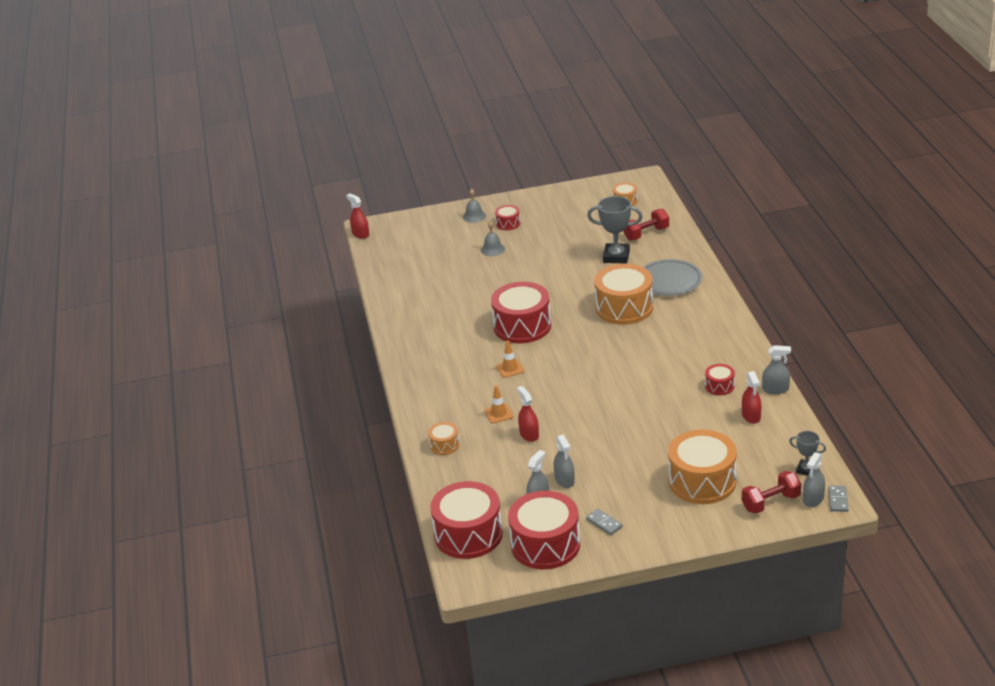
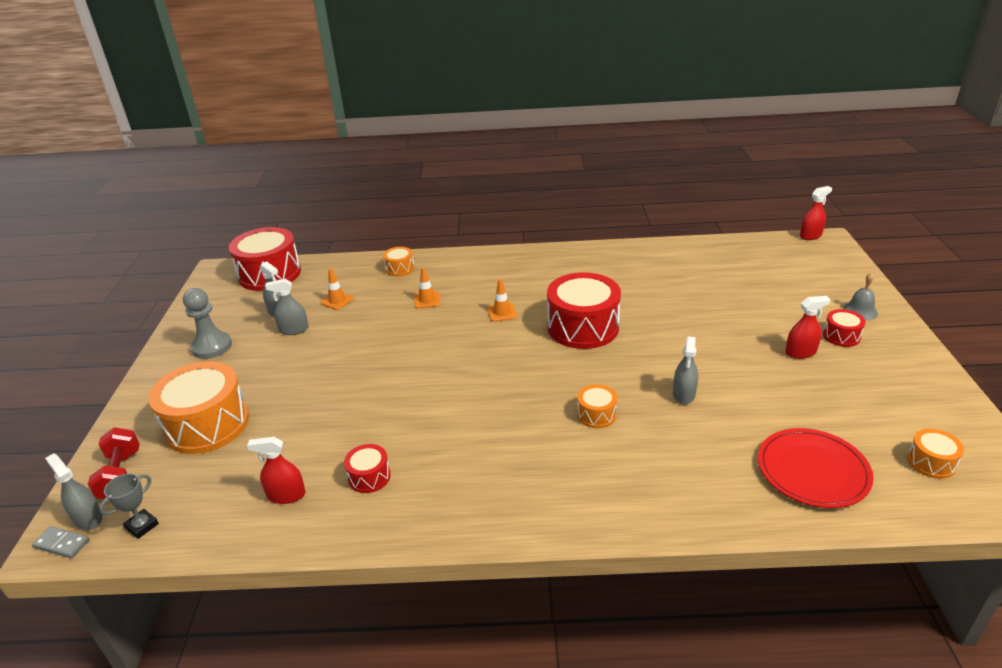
camera: 100 degrees right, 0 degrees up
grey bell [481,221,505,256] -> none
red drum [508,491,580,569] -> none
red spray bottle [517,386,539,442] -> red spray bottle moved to [785,296,830,359]
grey domino [586,509,623,535] -> grey pawn [183,288,232,359]
grey trophy [587,196,642,264] -> none
orange drum [594,264,653,325] -> orange drum [577,384,617,428], size x0.47
red dumbbell [623,209,669,241] -> red plate [758,428,874,508]
grey plate [644,259,702,296] -> none
grey spray bottle [762,345,791,394] -> grey spray bottle moved to [673,336,698,404]
none -> orange traffic cone [320,268,354,310]

